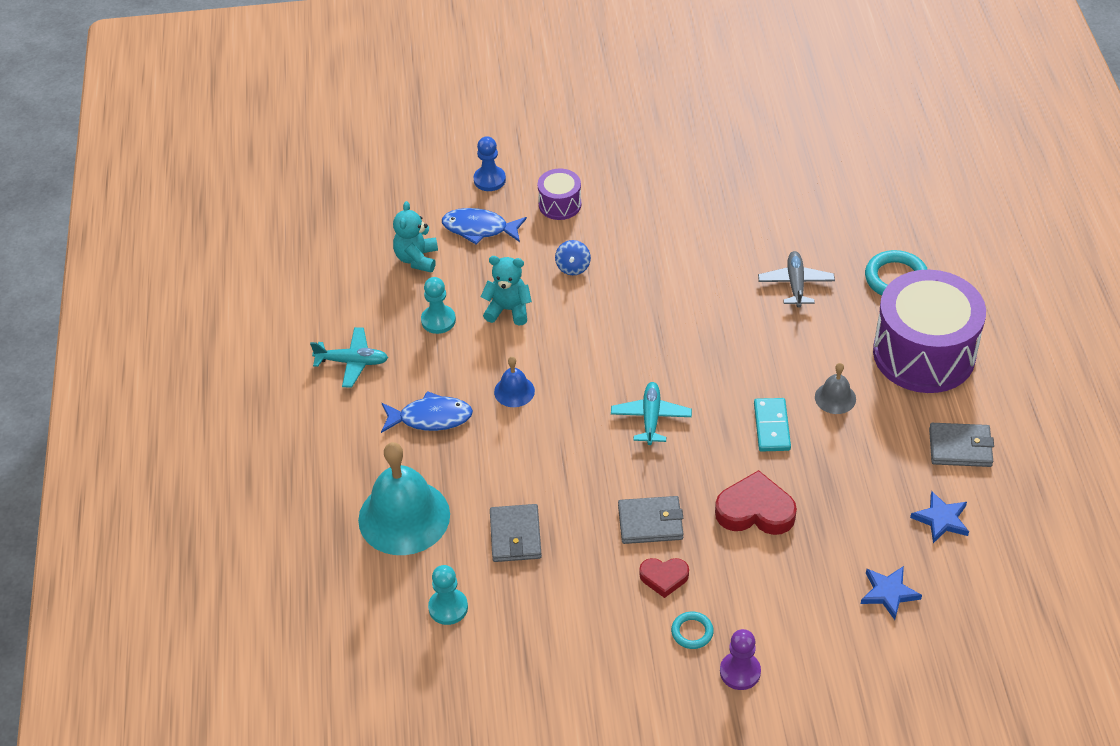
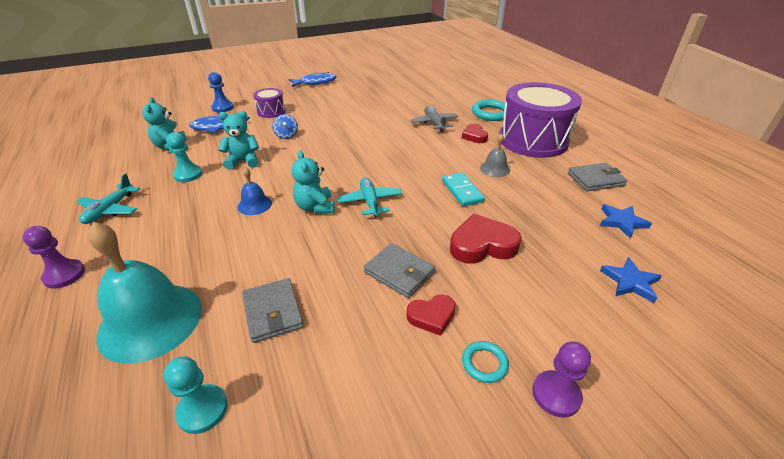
camera: 20 degrees left, 10 degrees down
turquoise plane [310,327,388,388] -> turquoise plane turned 120 degrees clockwise [76,173,140,224]
blue fish [381,391,473,433] -> blue fish moved to [288,72,336,87]
grey wallet [618,496,683,544] -> grey wallet turned 60 degrees clockwise [364,243,435,298]
none -> purple pawn [23,226,85,289]
none -> turquoise teddy bear [292,150,335,214]
none -> red heart [462,124,488,143]

